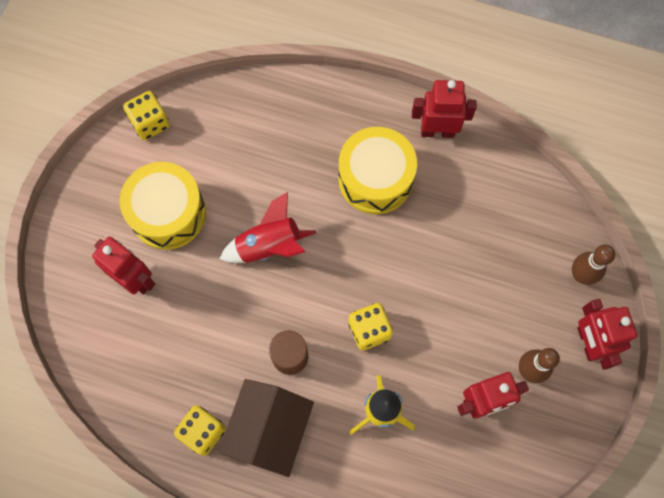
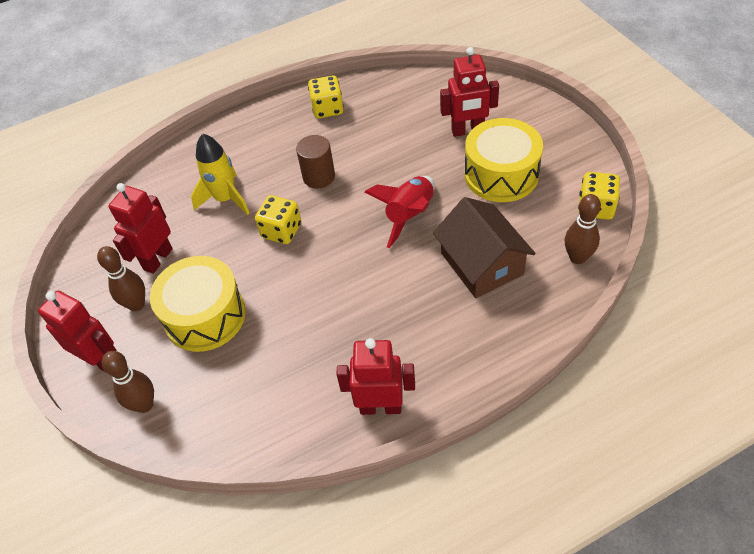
camera: 140 degrees right, 20 degrees down
brown house [218,379,314,477] -> brown house moved to [433,197,535,298]
yellow drum [338,127,417,214] -> yellow drum moved to [150,256,246,352]
red robot [412,80,477,138] -> red robot turned 135 degrees counterclockwise [336,338,415,415]
none -> brown bowling pin [565,194,601,264]

